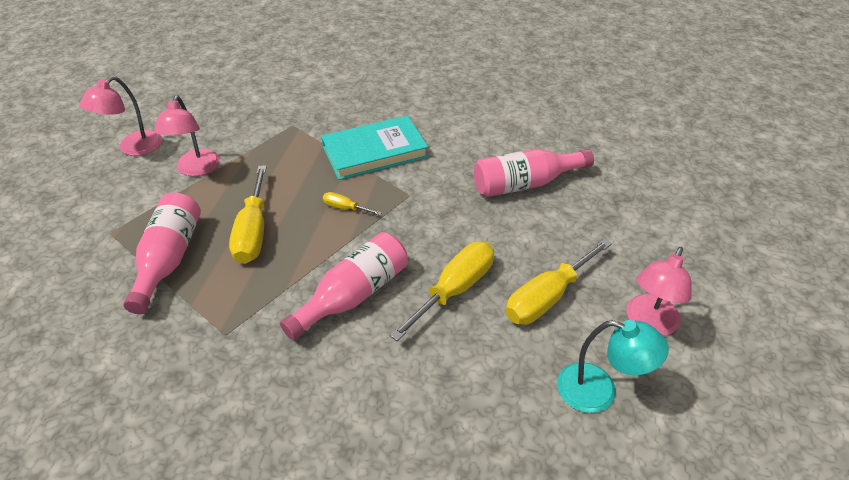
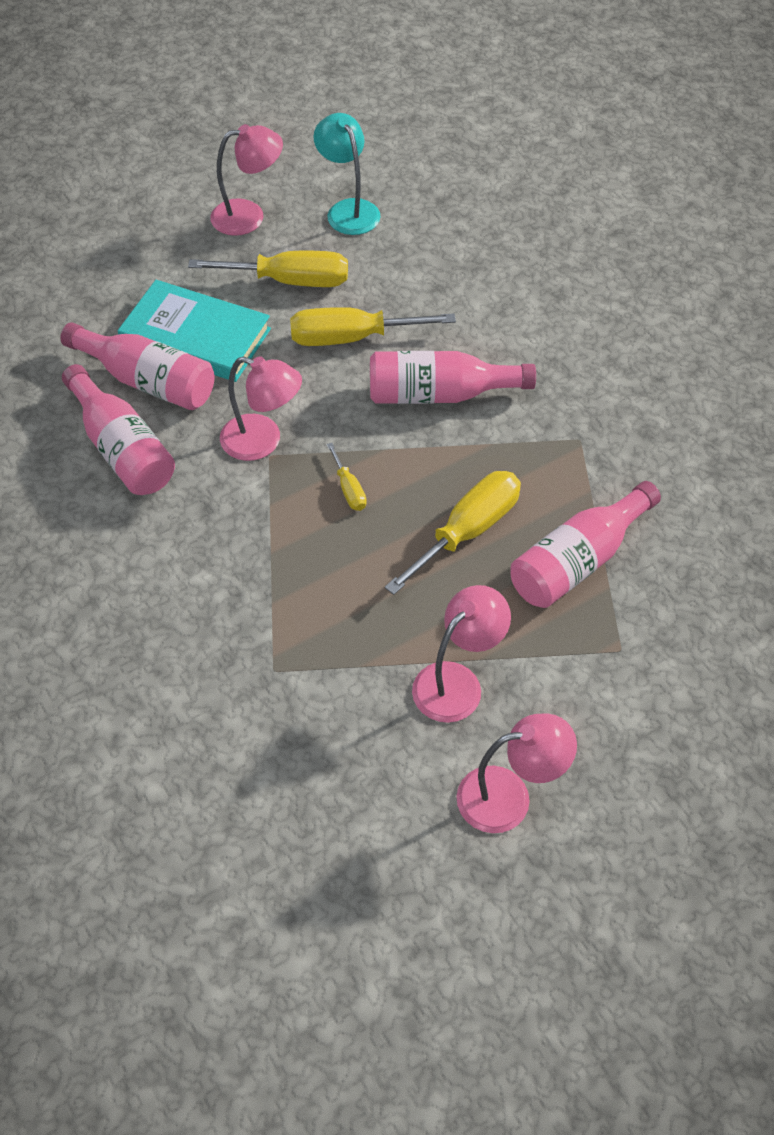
camera: 135 degrees left, 10 degrees up
turquoise book [321,115,428,180] -> turquoise book moved to [118,280,271,382]
none -> pink bottle [62,364,175,495]
none -> pink lamp [220,356,302,461]

